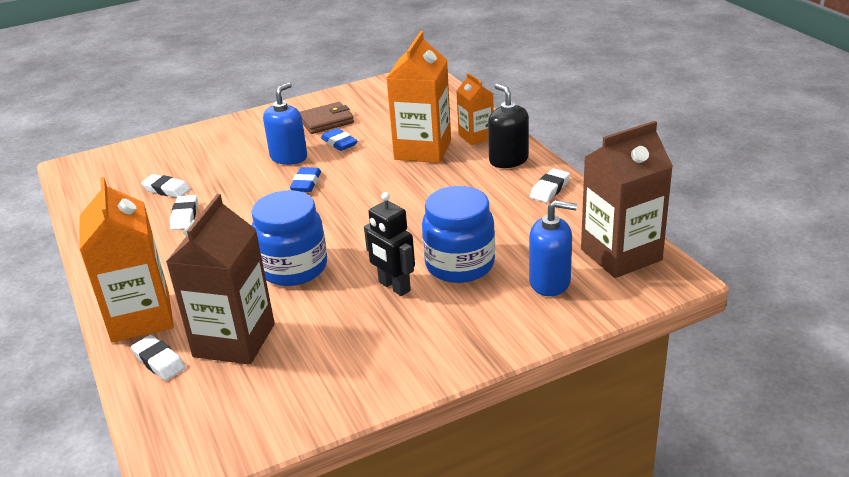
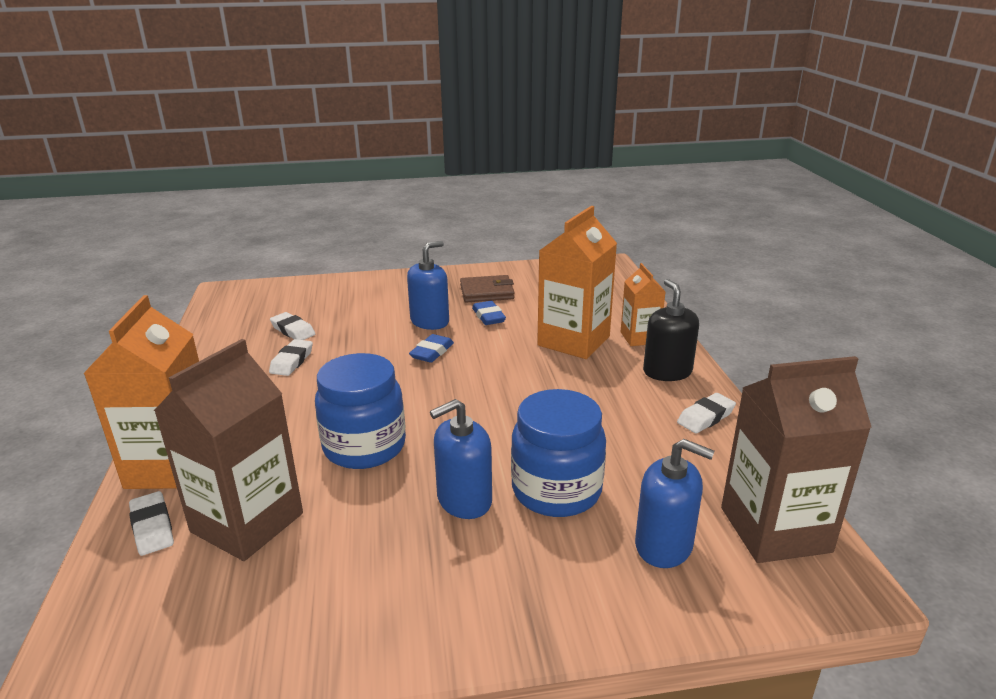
camera: 15 degrees right, 5 degrees down
black robot [364,192,415,296] -> blue soap dispenser [430,399,492,519]

